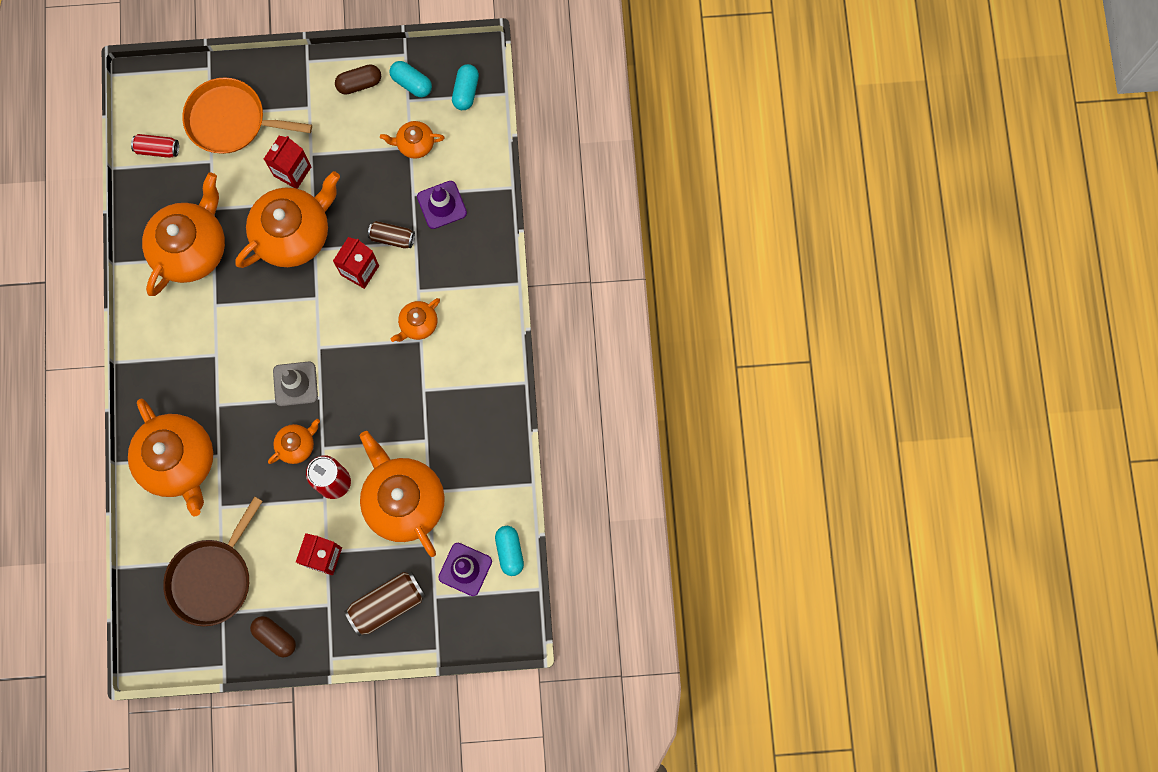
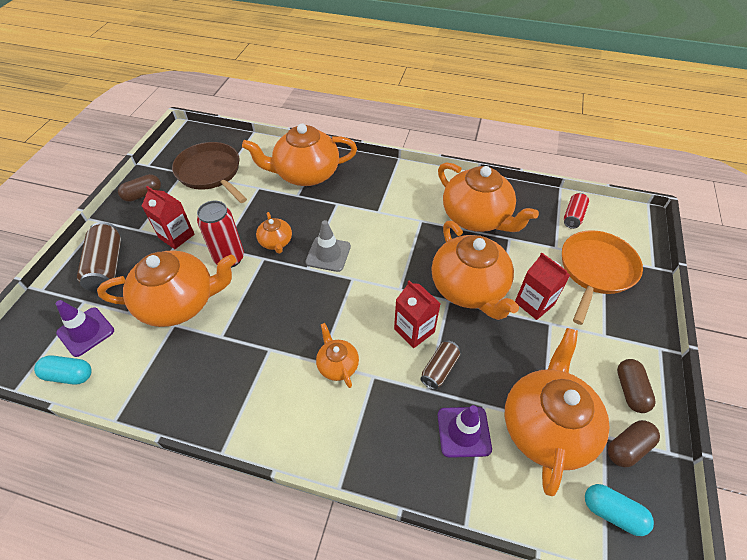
camera: 110 degrees right, 25 degrees down
orange teapot [380,121,445,159] -> orange teapot [505,328,610,496], size x2.08
turquoise capsule [389,61,432,97] -> brown capsule [608,420,660,468]

